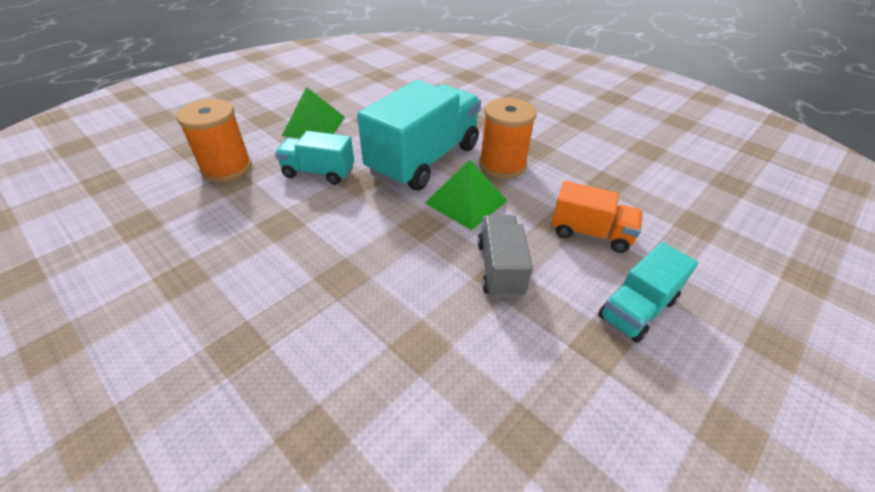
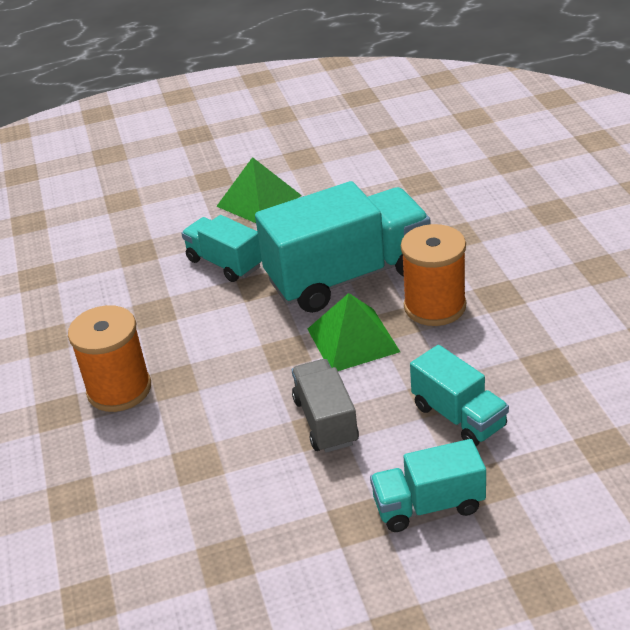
camera: 35 degrees right, 5 degrees down
orange spool [176,99,252,182] -> orange spool moved to [68,305,151,412]
grey truck [477,215,533,298] -> grey truck turned 45 degrees counterclockwise [292,359,359,453]
orange truck [551,181,643,253] -> turquoise truck [410,345,509,446]

